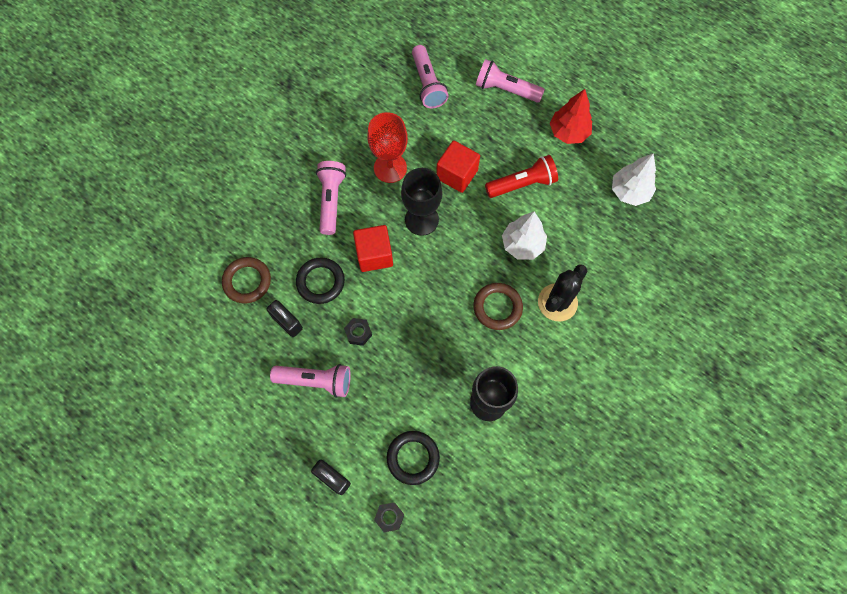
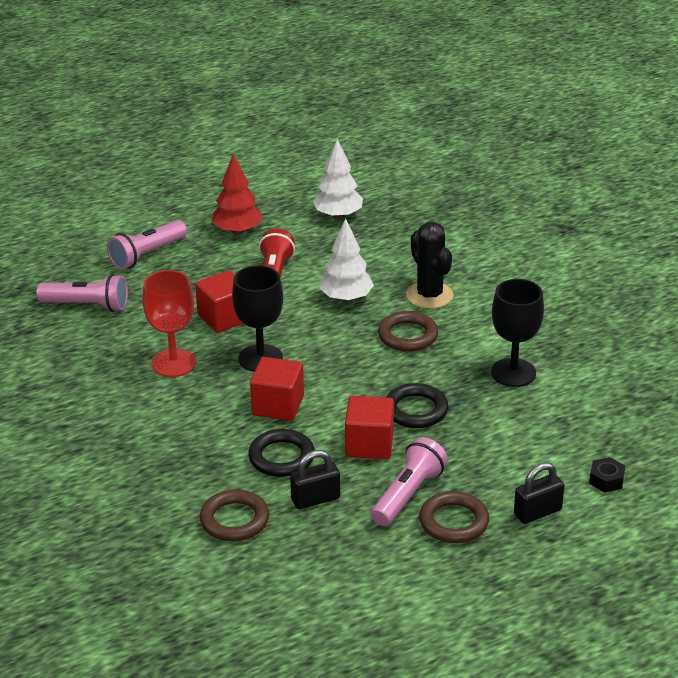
camera: 65 degrees left, 35 degrees down
pink flashlight [316,161,346,235] -> none
black nut [344,318,372,346] -> red cube [345,396,394,459]
black ring [387,431,440,485] -> black ring moved to [387,383,448,428]
none -> brown ring [419,491,489,543]

